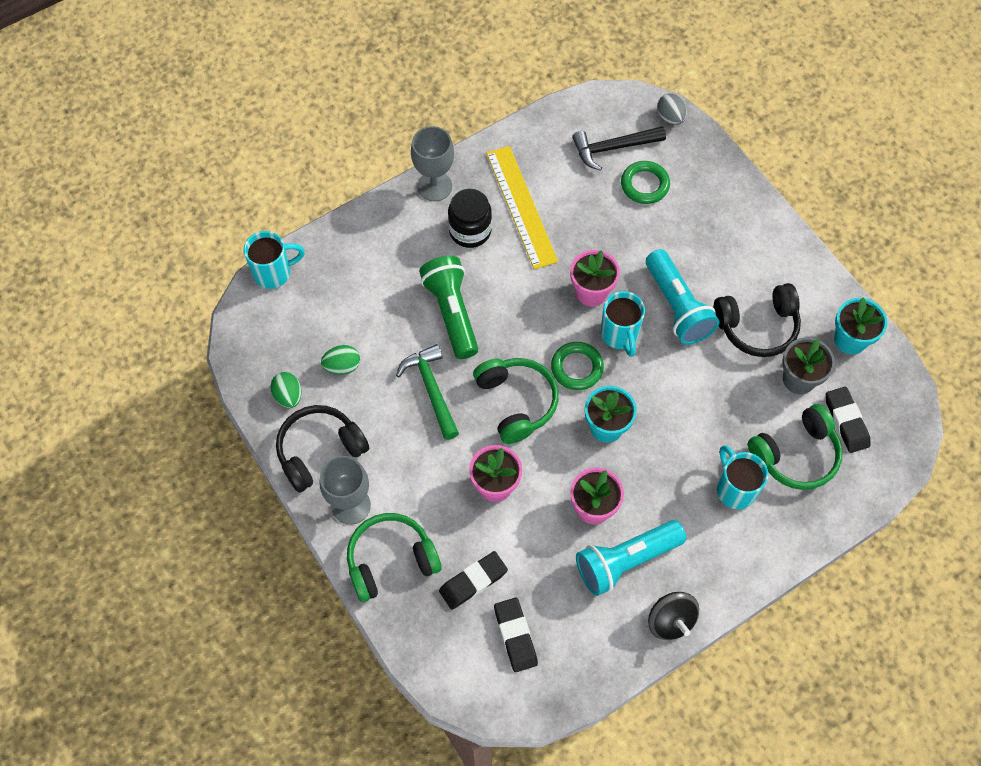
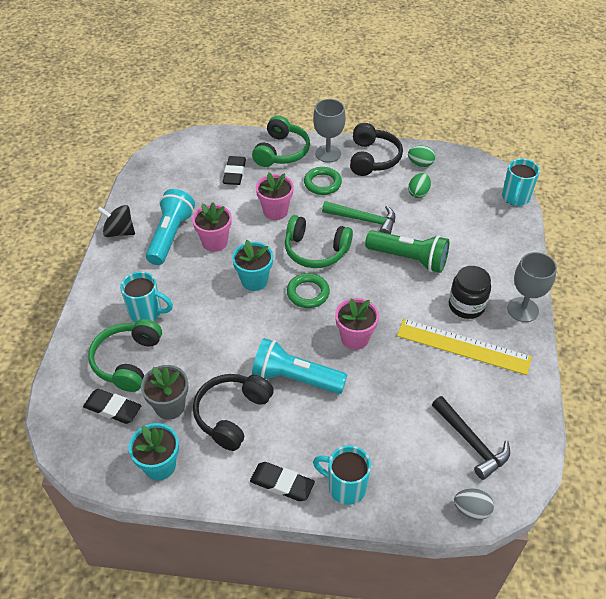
camera: 130 degrees right, 15 degrees down
black eraser [494,598,538,672] -> black eraser moved to [250,462,315,501]
black hammer [572,126,666,171] -> black hammer turned 120 degrees clockwise [432,396,510,480]
turquoise mug [601,291,645,357] -> turquoise mug moved to [313,445,371,505]
green ring [621,161,670,204] -> green ring moved to [304,167,342,195]

